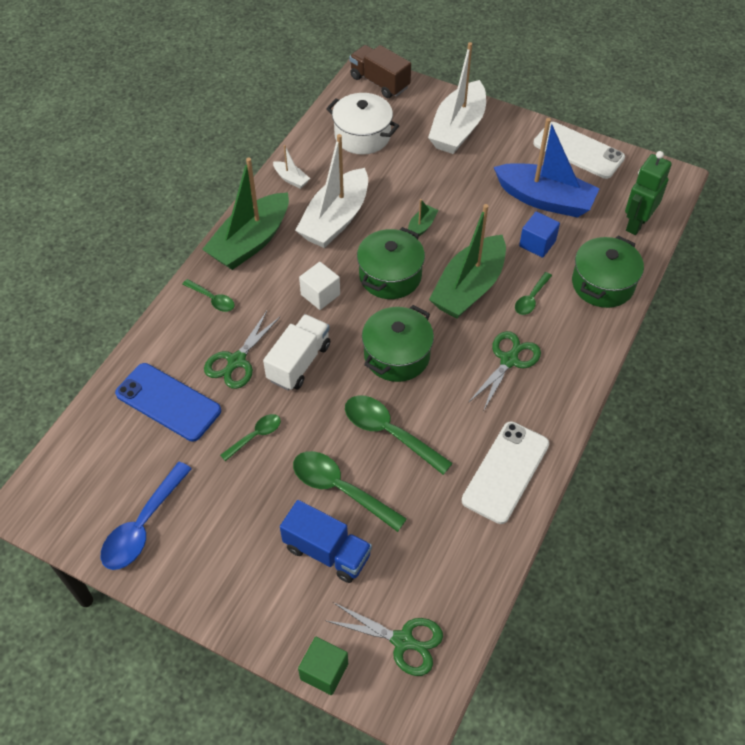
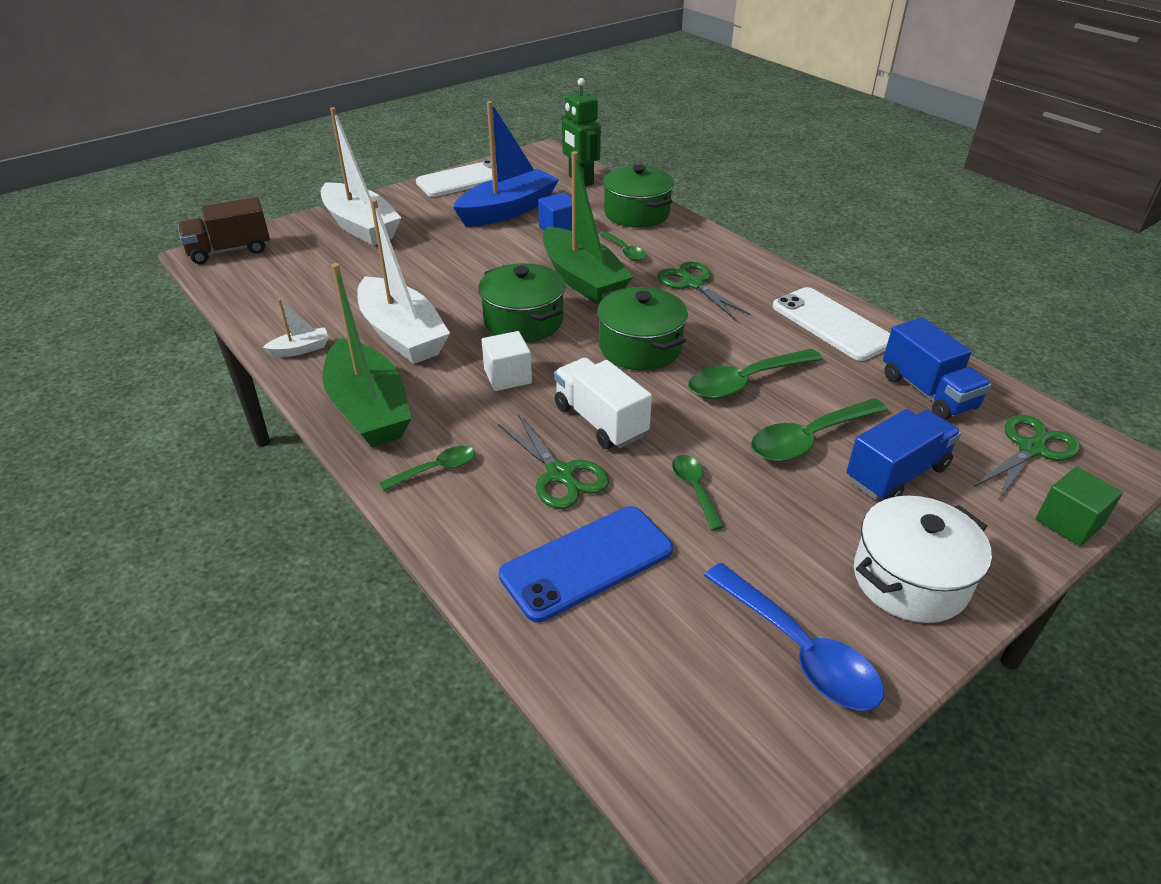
camera: 65 degrees left, 15 degrees down
white pot [326,93,399,155] -> white pot moved to [854,496,992,623]
green boat [408,199,439,237] -> none
none -> blue truck [883,317,992,420]

